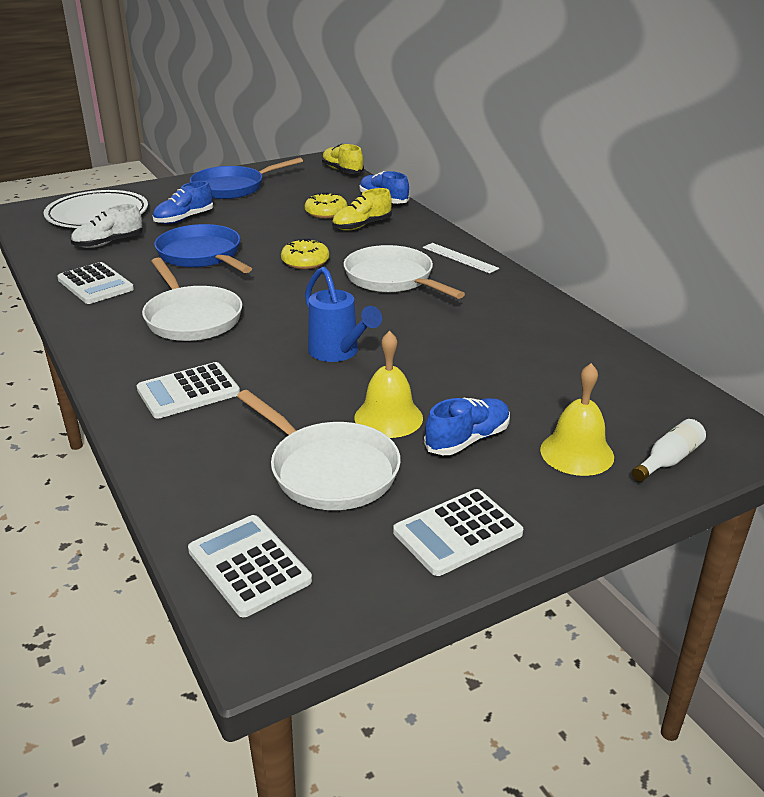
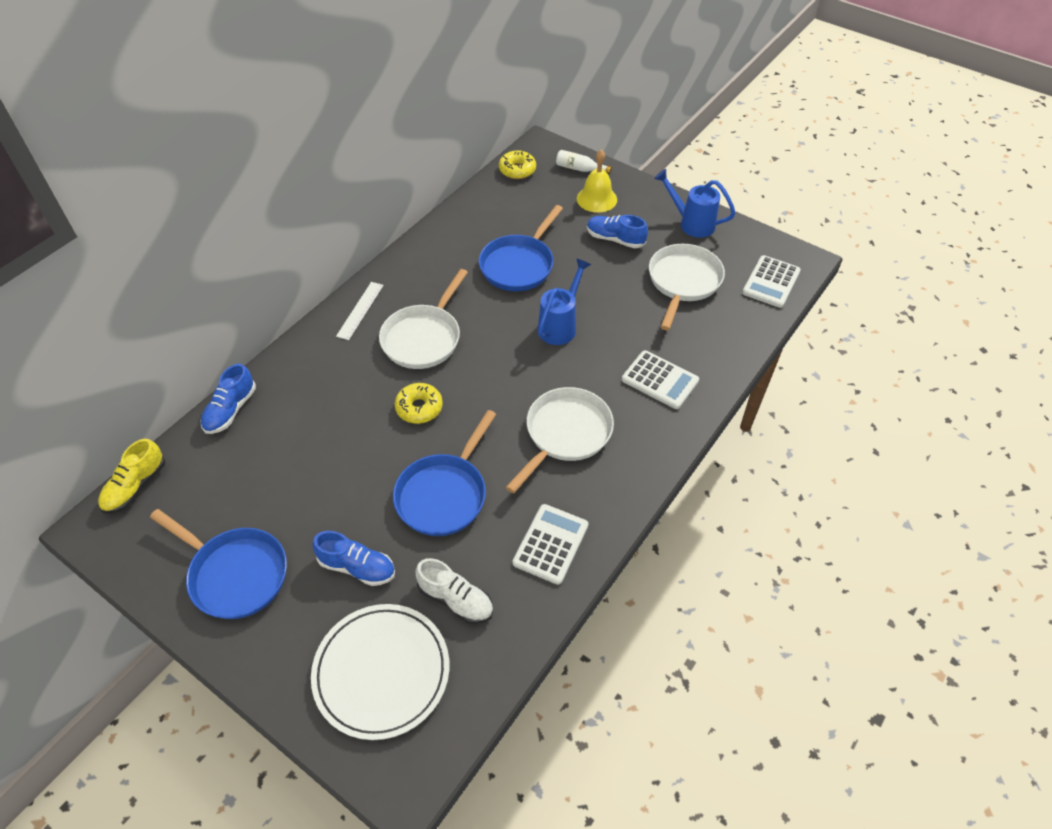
camera: 115 degrees left, 20 degrees up
yellow donut [305,192,347,219] -> yellow donut moved to [499,150,536,179]
yellow shoe [332,188,392,231] -> none
yellow bell [354,331,423,438] -> none
white calculator [393,489,523,576] -> blue watering can [654,169,736,238]
none -> blue pan [479,205,563,291]

